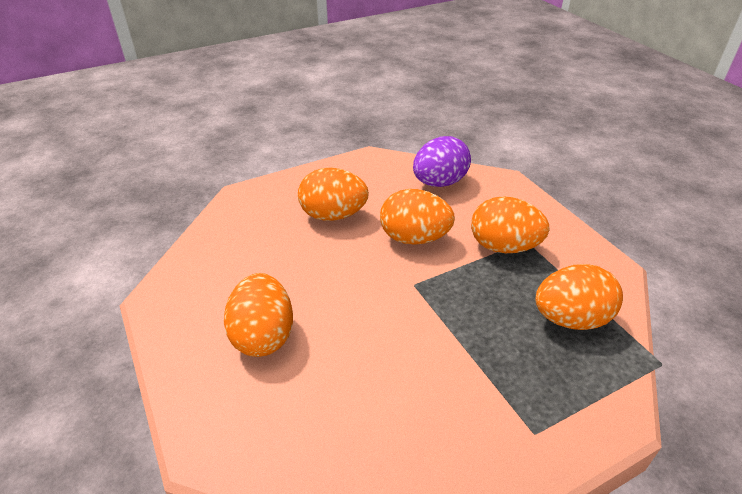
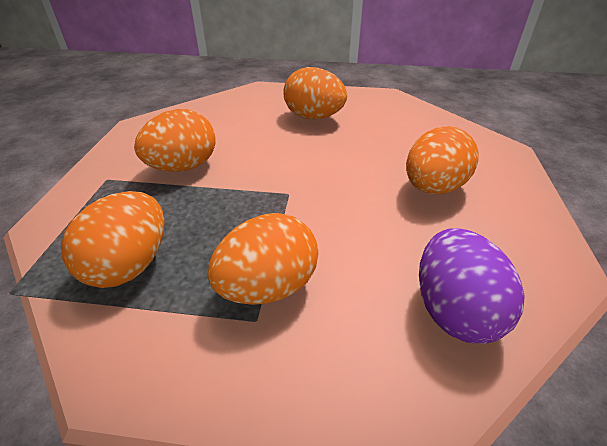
camera: 125 degrees right, 0 degrees up
orange egg [380,189,455,245] -> orange egg moved to [134,109,216,172]

